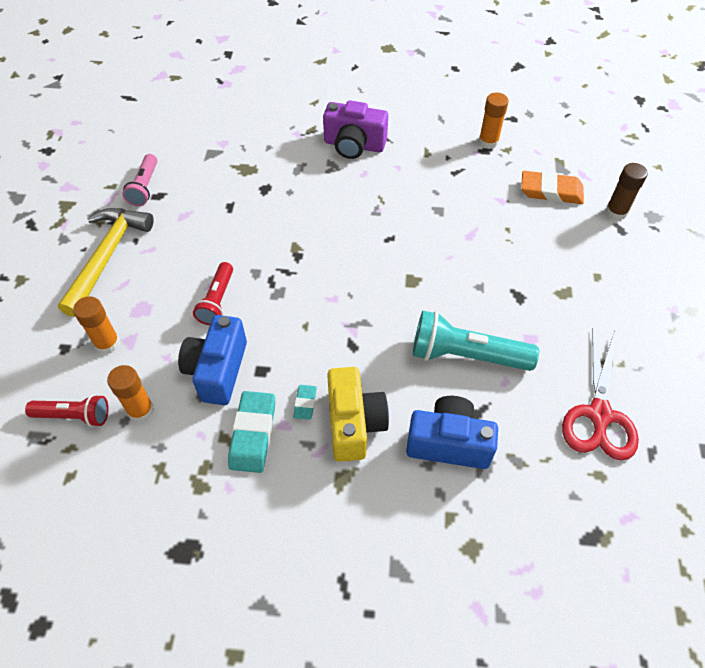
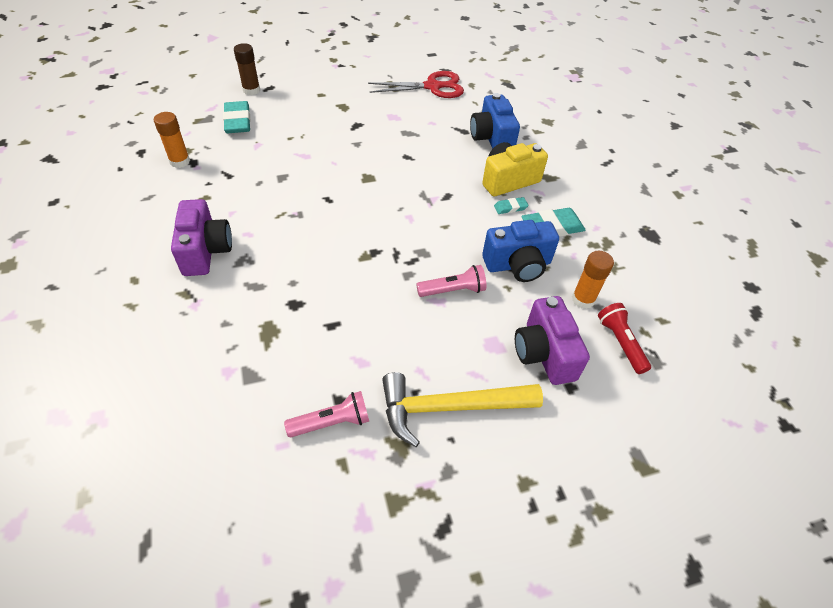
camera: 115 degrees left, 5 degrees down
orange glue stick [73,296,120,354] -> purple camera [515,296,590,385]
red flashlight [193,262,233,325] -> pink flashlight [416,265,486,297]
turquoise flashlight [413,311,539,371] -> none
orange eraser [521,171,584,204] -> turquoise eraser [223,101,250,133]

